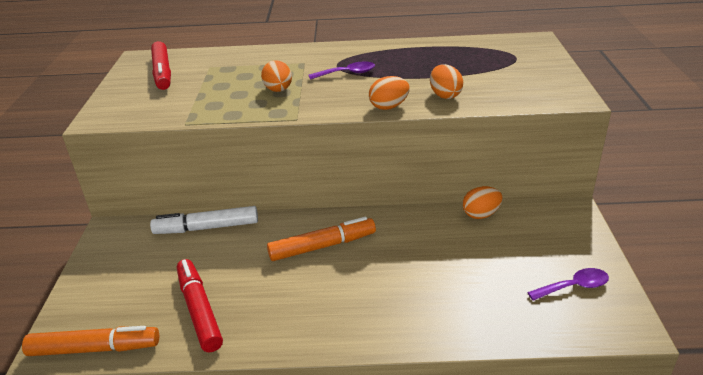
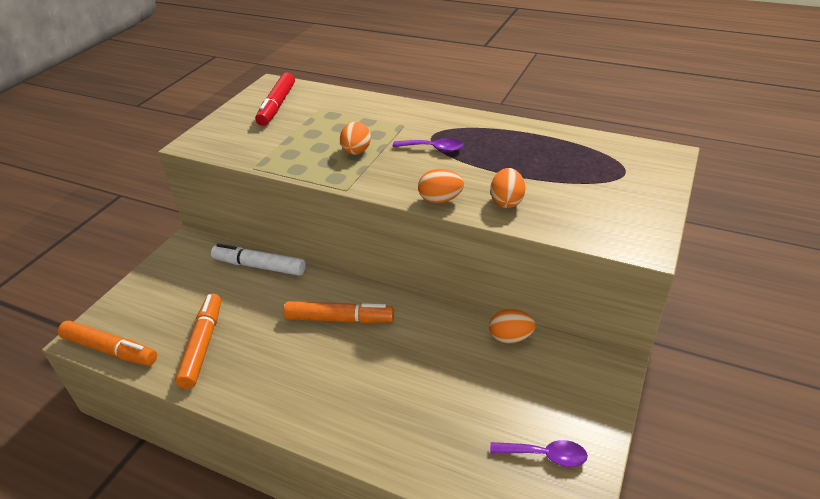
camera: 25 degrees right, 5 degrees up
red marker [177,259,223,352] -> orange marker [175,293,221,389]

